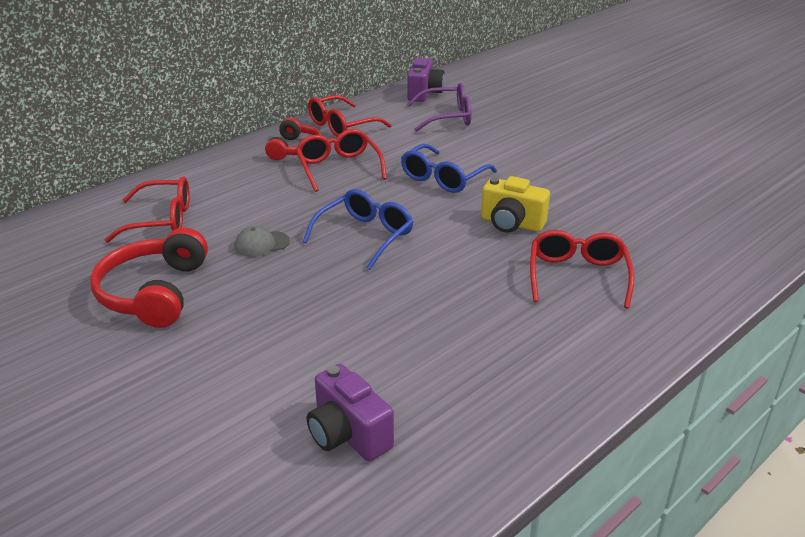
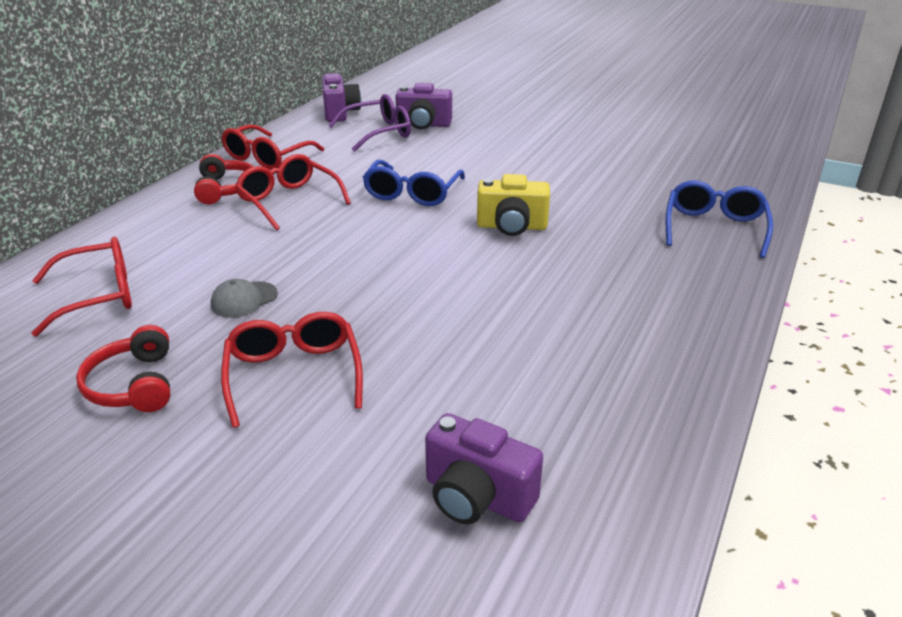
camera: 20 degrees left, 0 degrees up
red headphones [90,227,208,328] -> red headphones [76,325,170,412], size x0.65
blue glasses [303,189,413,270] -> blue glasses moved to [666,181,773,258]
red glasses [530,230,634,309] -> red glasses moved to [221,312,363,428]
none -> purple camera [395,83,452,129]

